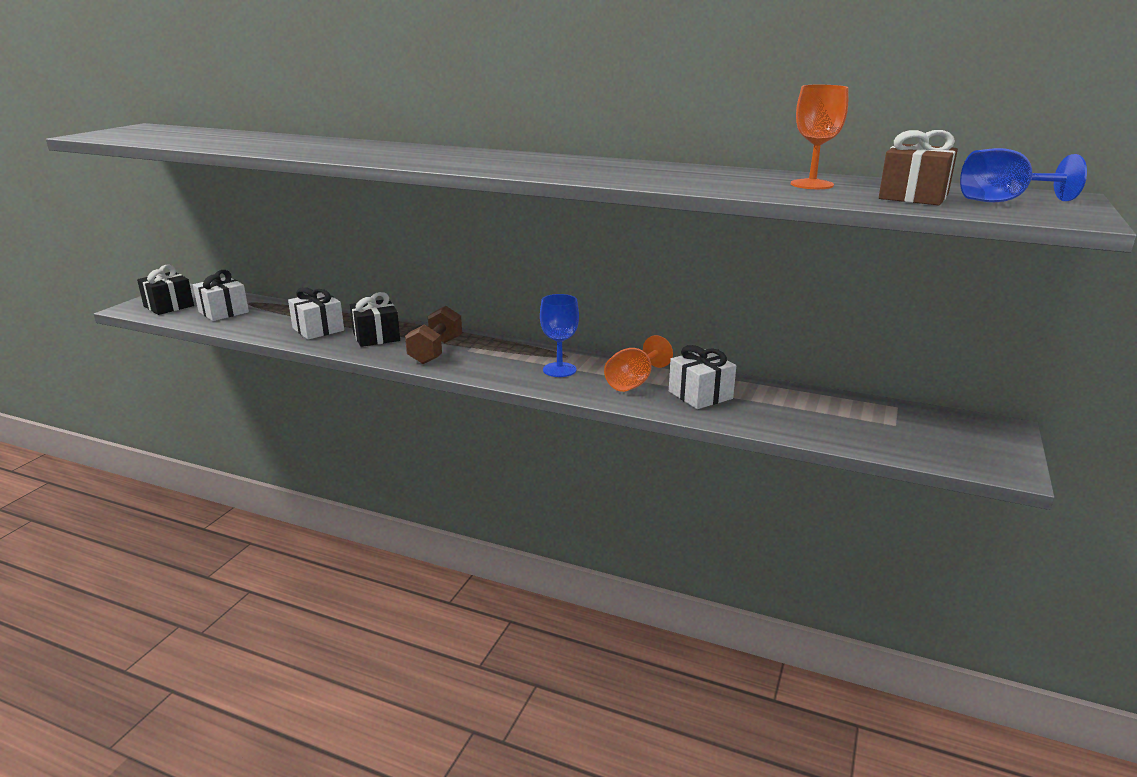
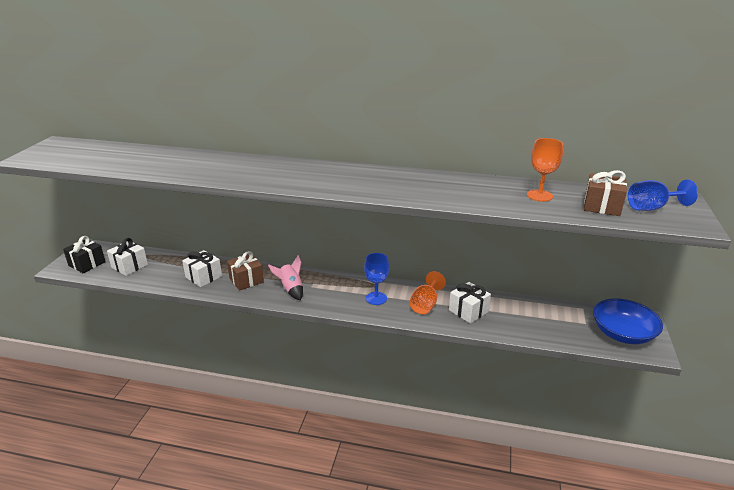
camera: 10 degrees left, 5 degrees up
black gift [350,292,400,347] -> brown gift [227,251,264,291]
brown dumbbell [405,306,462,364] -> pink rocket [268,254,303,300]
none -> blue bowl [593,298,663,344]

